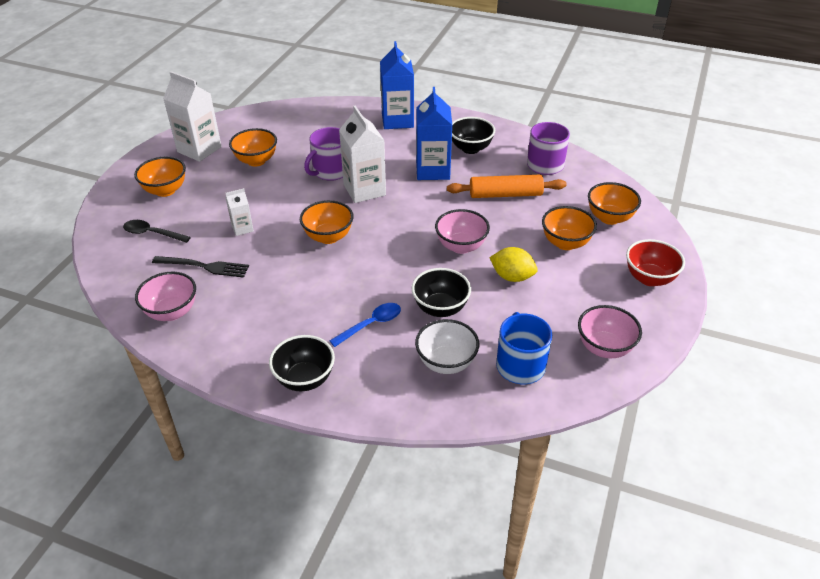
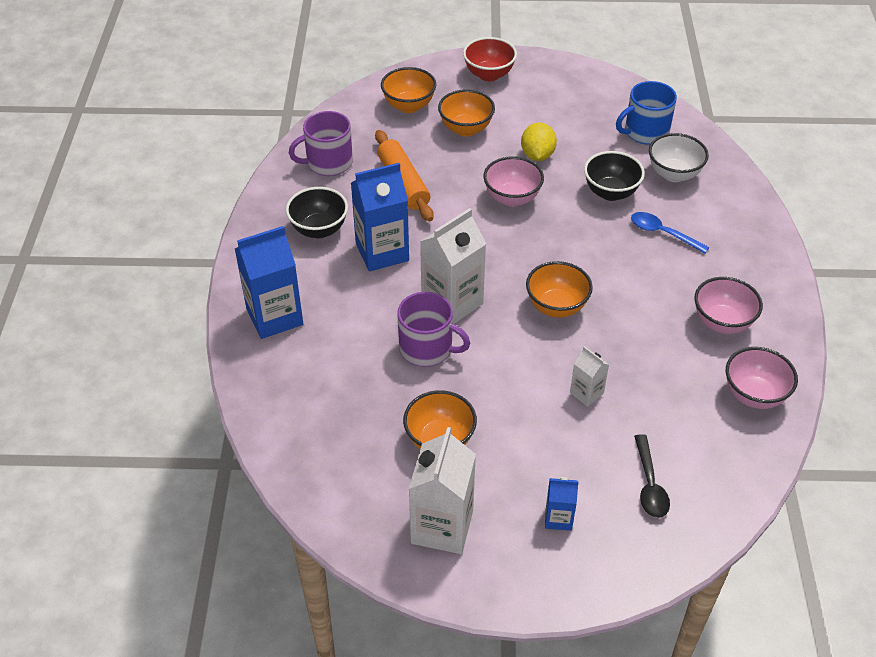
camera: 110 degrees left, 5 degrees up
orange bowl [134,157,186,197] -> blue carton [545,477,579,531]
black fork [152,256,249,278] -> none
black bowl [269,335,335,391] -> none
pink bowl [578,305,642,358] -> pink bowl moved to [694,277,763,334]

